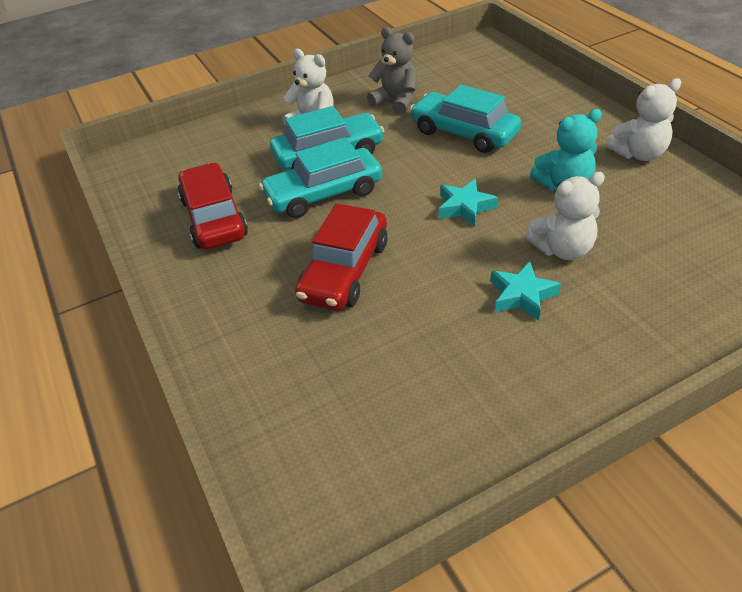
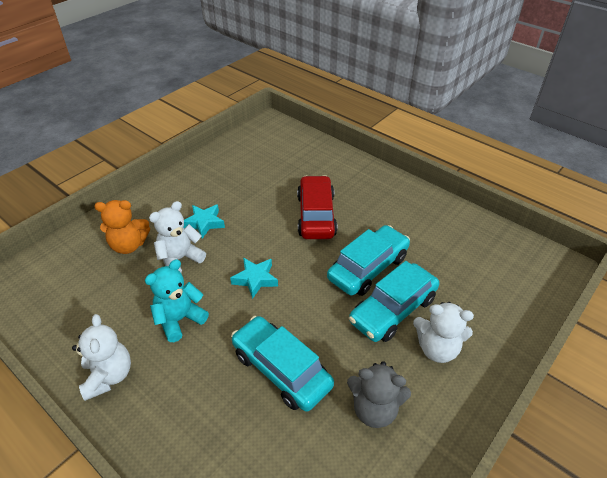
camera: 155 degrees right, 0 degrees up
red car [178,162,248,250] -> none
turquoise car [410,85,521,153] -> turquoise car turned 150 degrees counterclockwise [231,316,334,412]
white teddy bear [606,78,681,161] -> white teddy bear turned 120 degrees clockwise [72,314,131,401]
none -> orange teddy bear [94,200,150,254]

